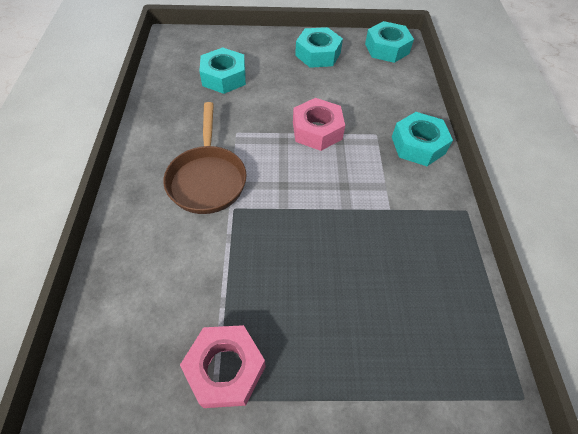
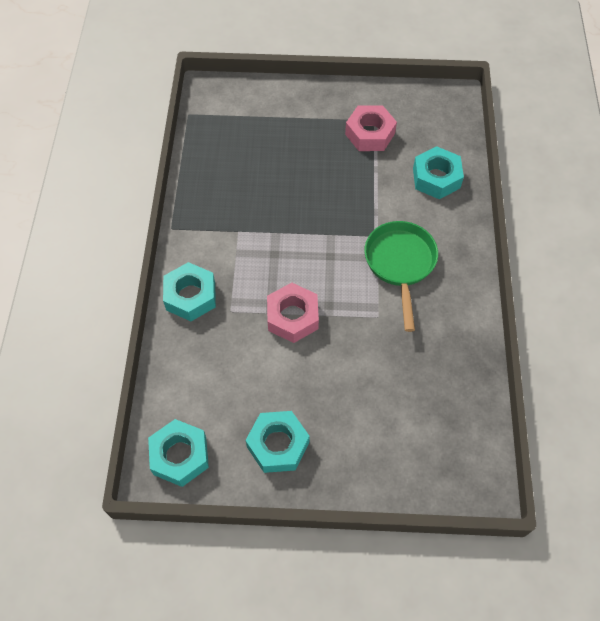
camera: 175 degrees left, 5 degrees up
brown pan [163,102,247,214] -> green pan [364,221,438,332]
turquoise nut [199,47,246,94] -> turquoise nut moved to [413,146,464,199]

